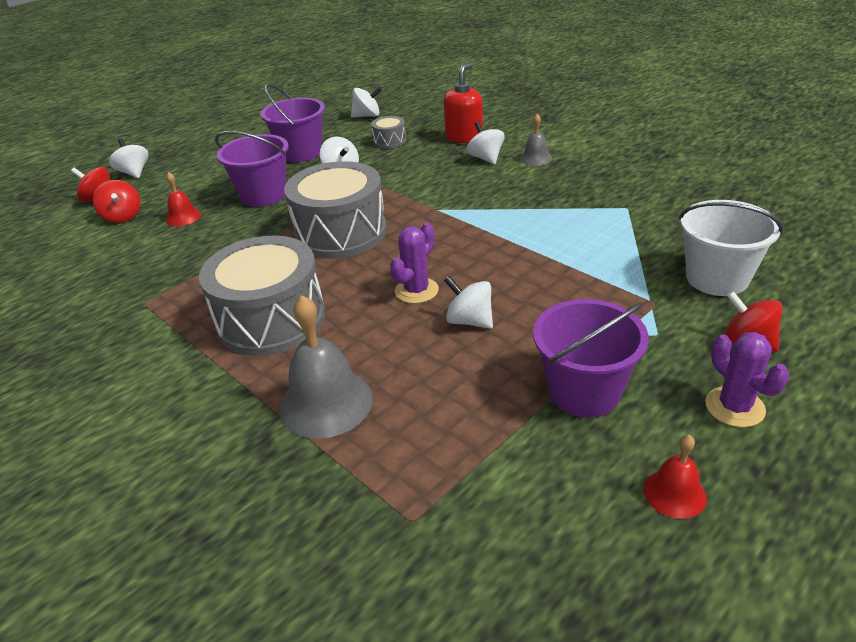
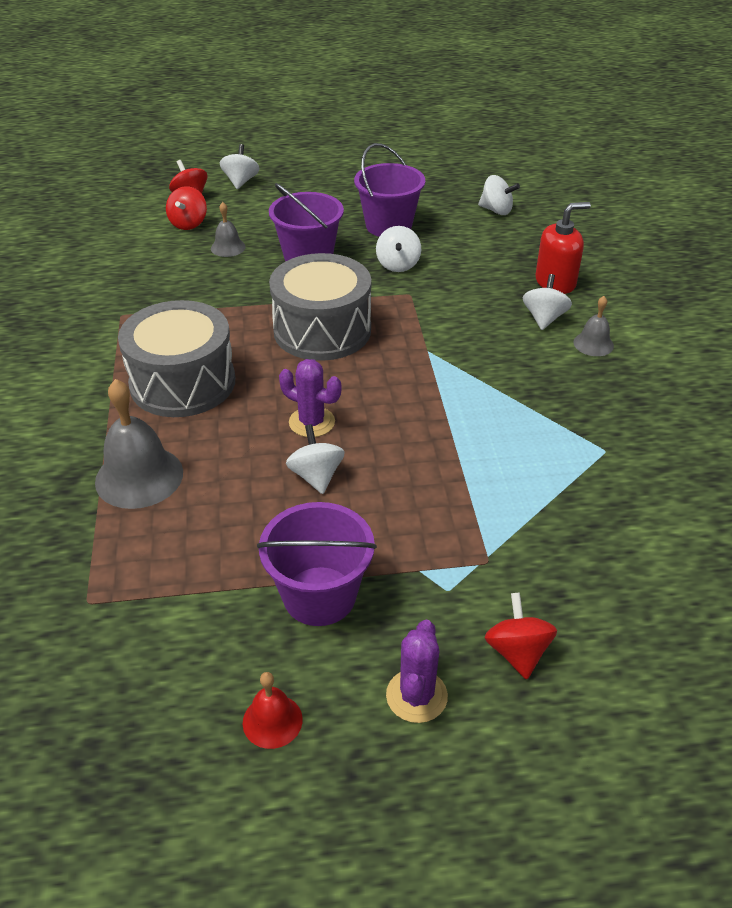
camera: 35 degrees right, 5 degrees up
red bell [166,172,201,226] -> grey bell [211,202,246,257]
grey drum [371,116,406,149] -> none
purple cactus [390,223,439,304] -> purple cactus turned 45 degrees clockwise [279,359,341,437]
white bucket [679,200,783,296] -> none

